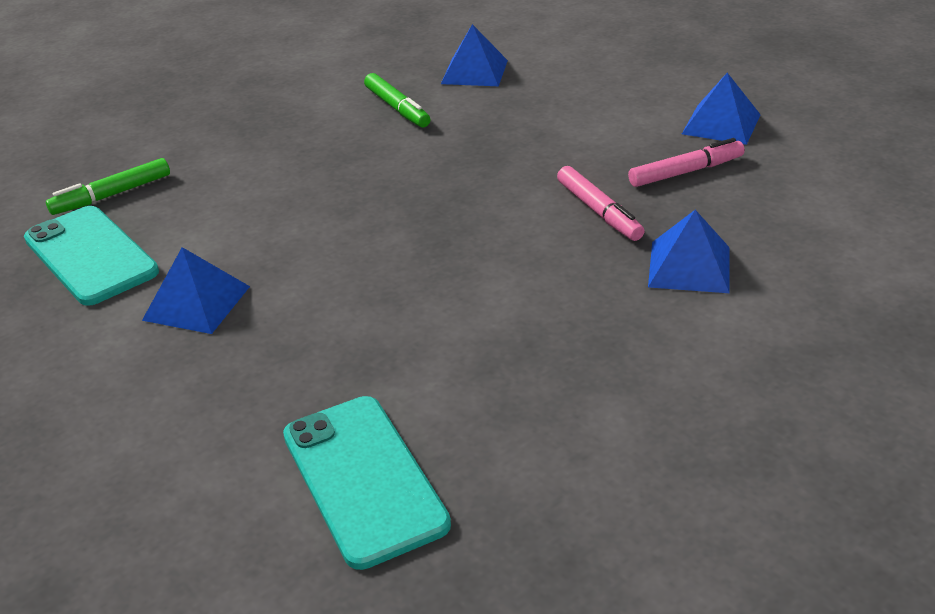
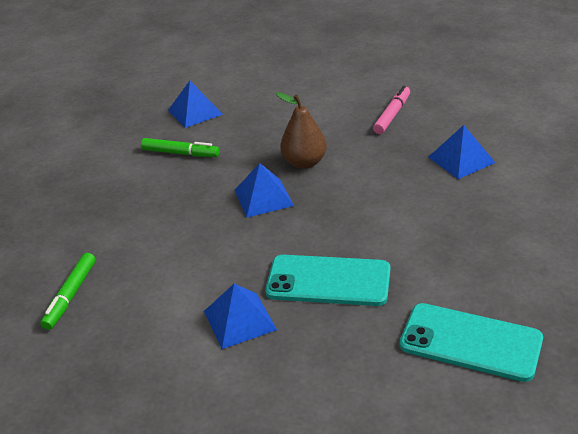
camera: 40 degrees left, 0 degrees up
turquoise phone [24,206,159,306] -> turquoise phone moved to [265,255,390,306]
pink marker [557,166,645,241] -> none
blue pyramid [682,73,761,145] -> blue pyramid moved to [235,163,294,218]
none -> brown pear [276,92,327,169]

